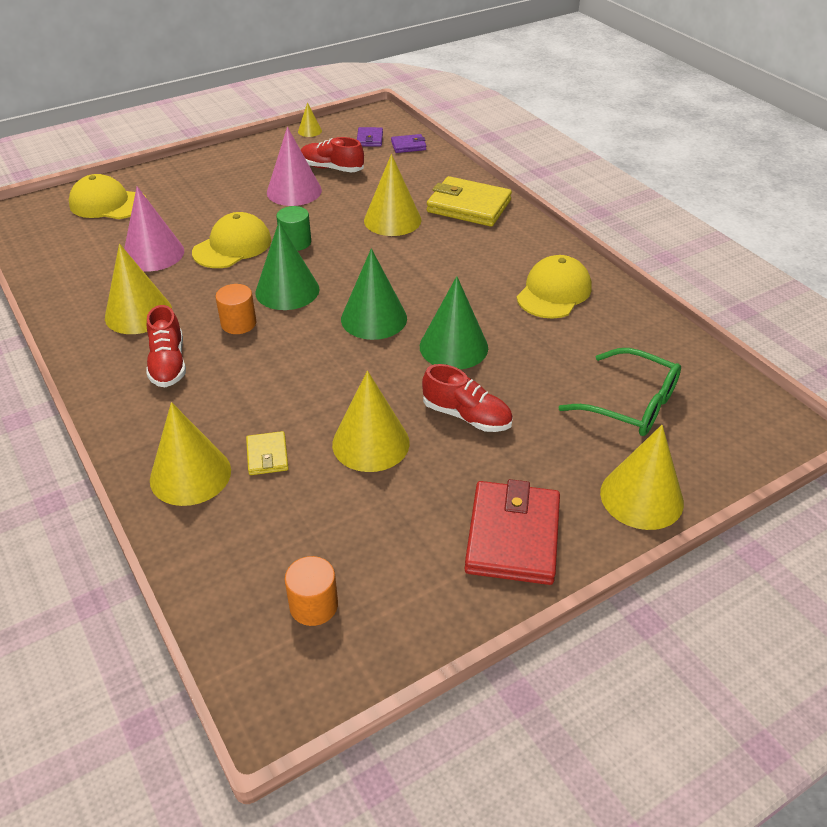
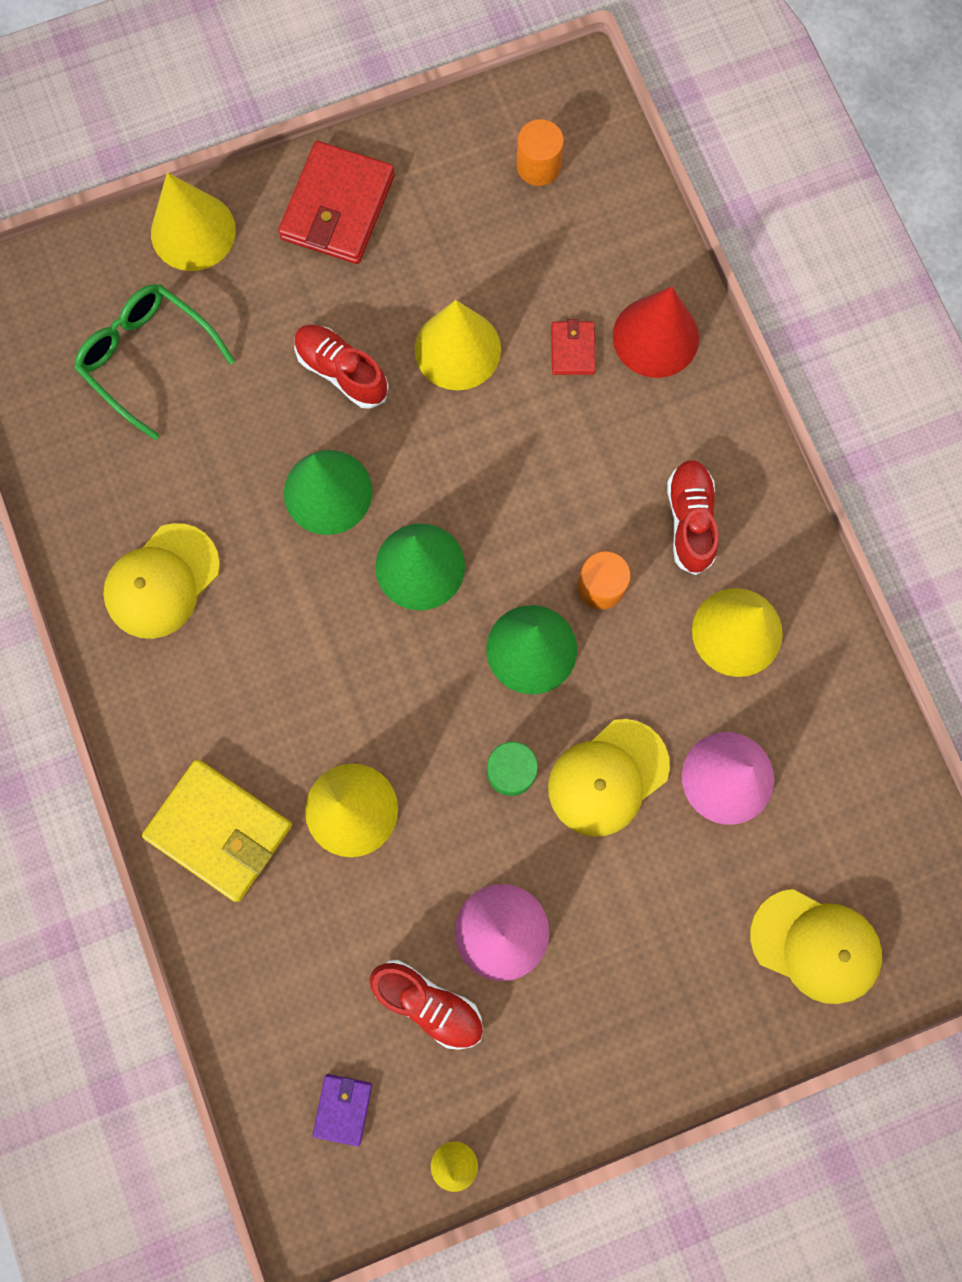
camera: 170 degrees left, 35 degrees up
yellow cone [150,402,231,506] -> red cone [613,287,699,378]
yellow wallet [246,431,289,475] -> red wallet [551,319,596,375]
purple wallet [391,134,426,153] -> none

